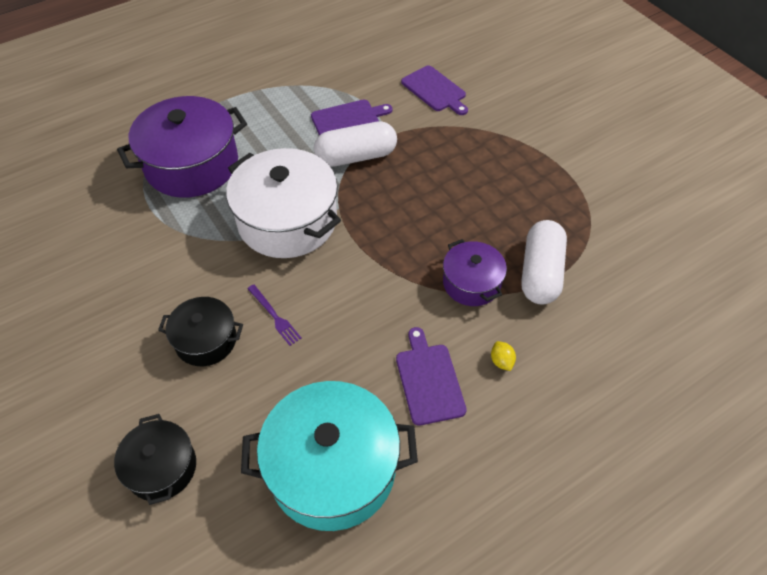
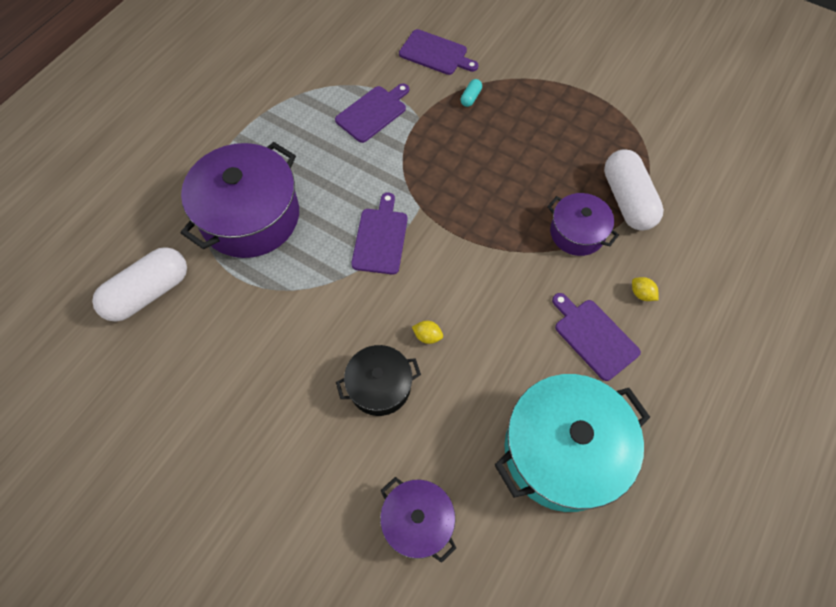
camera: 25 degrees left, 10 degrees up
black pot [114,414,196,505] -> purple pot [380,477,456,563]
white pot [226,148,341,258] -> purple cutting board [351,192,408,275]
purple fork [247,284,302,346] -> yellow lemon [412,321,443,344]
white capsule [314,121,397,167] -> white capsule moved to [92,247,187,322]
none -> turquoise capsule [461,79,482,107]

